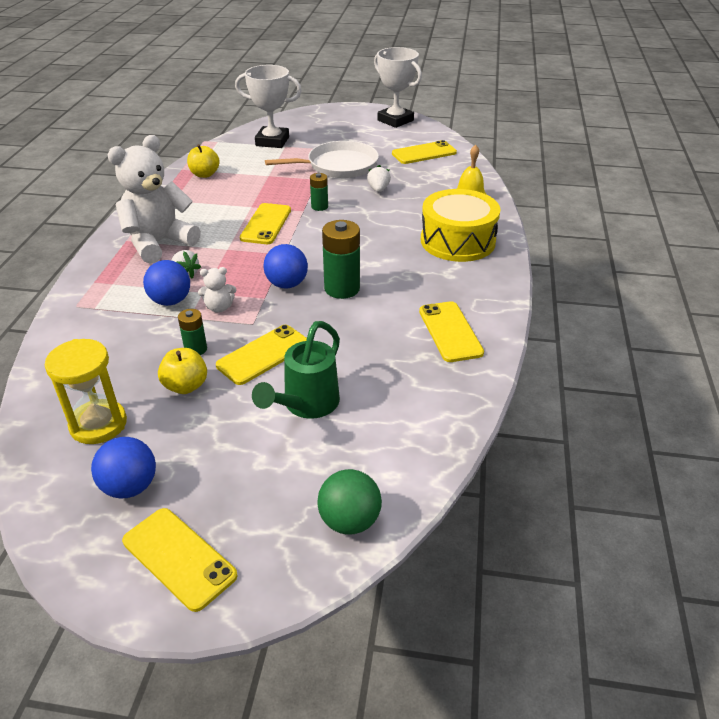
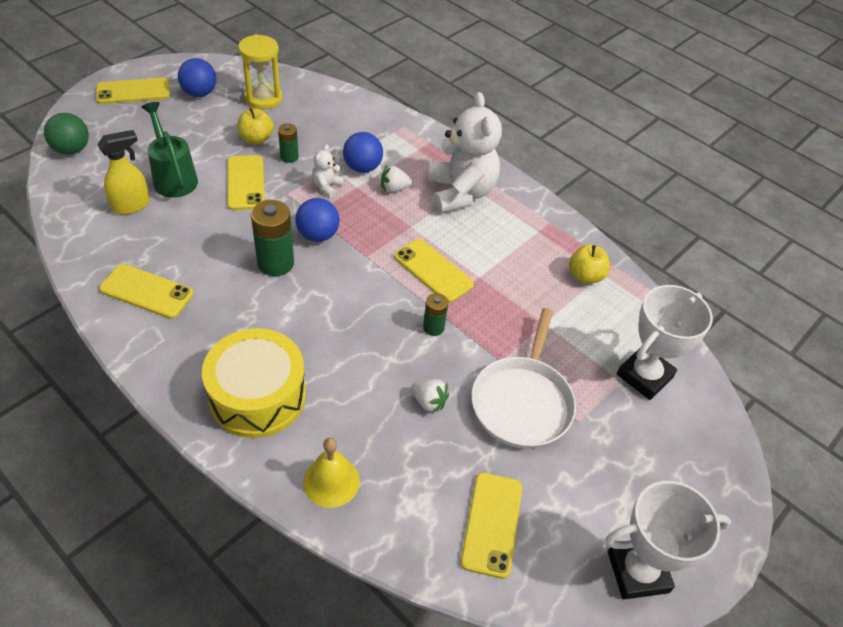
camera: 120 degrees right, 10 degrees up
none -> yellow spray bottle [97,130,150,215]

